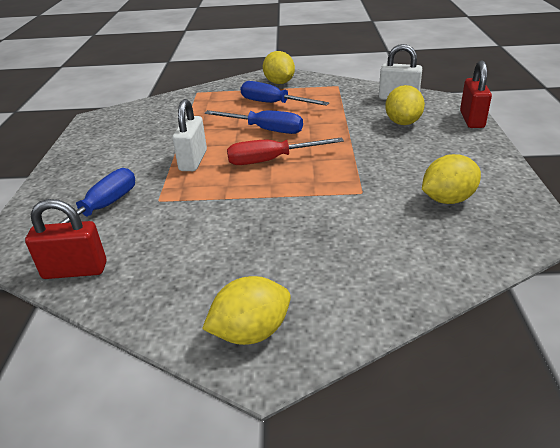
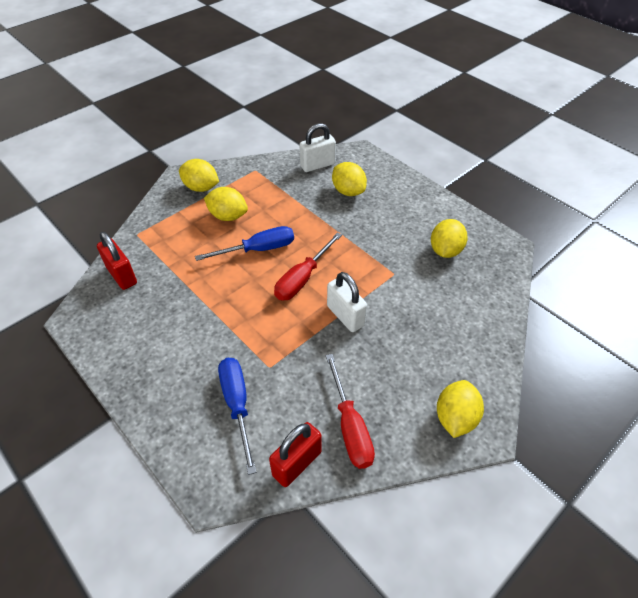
camera: 45 degrees left, 15 degrees up
white padlock [172,99,207,171] -> white padlock moved to [327,272,367,332]
blue screwdriver [241,81,329,106] -> yellow lemon [204,187,248,221]
red padlock [460,61,492,128] -> red padlock moved to [97,232,137,290]
none -> red screwdriver [326,354,375,469]

